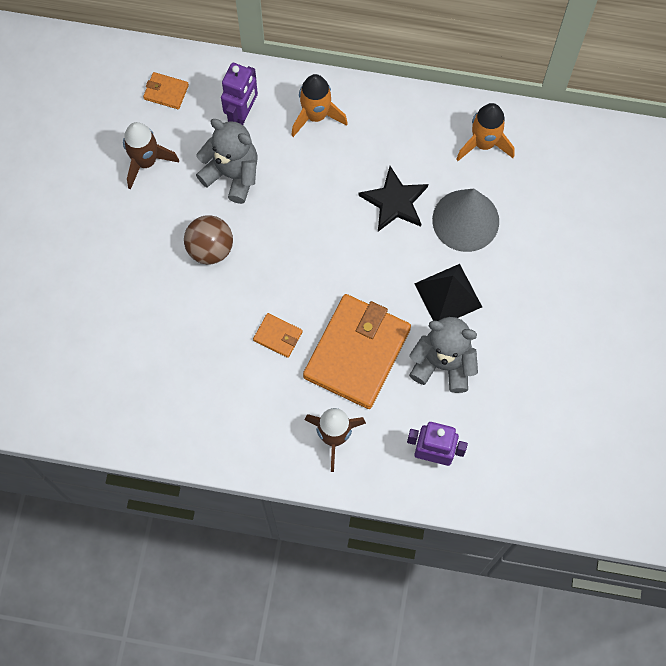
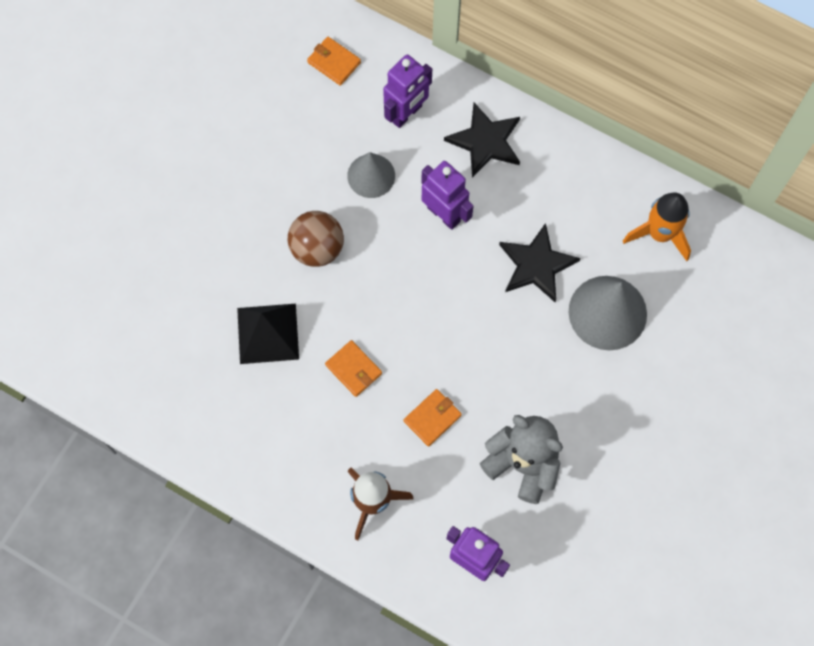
camera: 20 degrees right, 0 degrees up
brown rocket [123,122,179,189] -> none
grey teddy bear [196,119,258,204] -> grey cone [347,152,395,198]
orange rocket [291,74,348,137] -> black star [444,103,520,178]
orange wallet [303,294,411,409] -> orange wallet [404,389,462,446], size x0.42
black pyramid [414,264,482,321] -> black pyramid moved to [237,304,299,364]
none -> purple robot [421,161,473,230]

